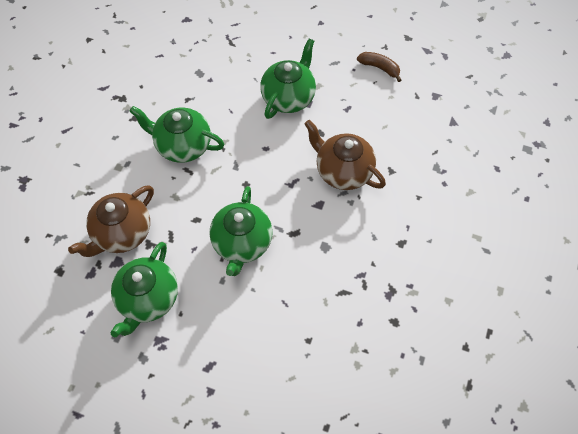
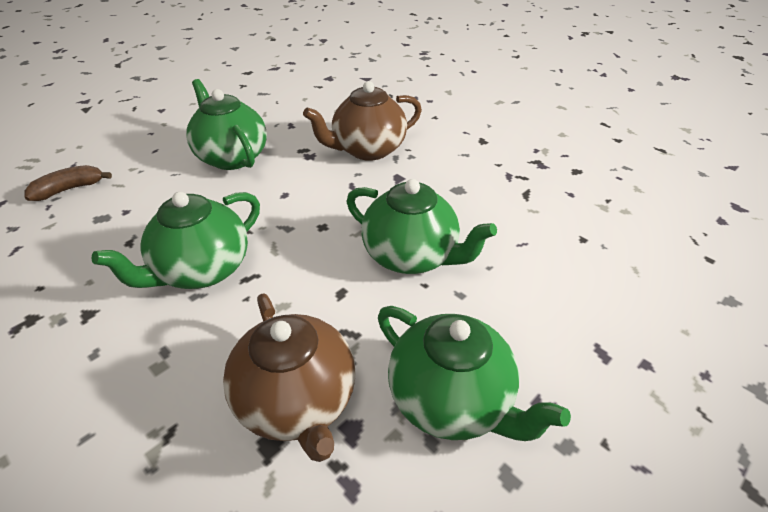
camera: 65 degrees left, 20 degrees down
brown banana [357,52,401,82] -> brown banana moved to [24,165,112,201]

